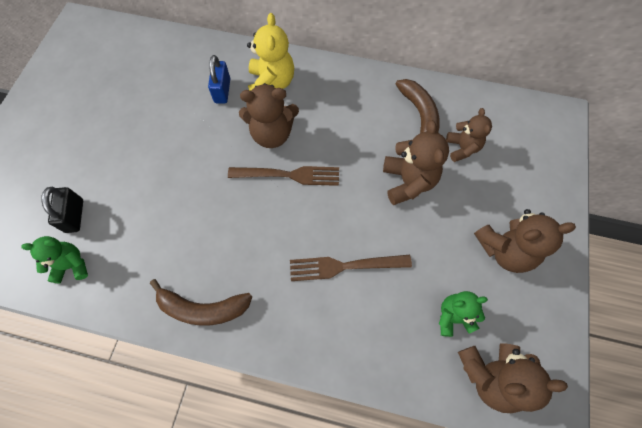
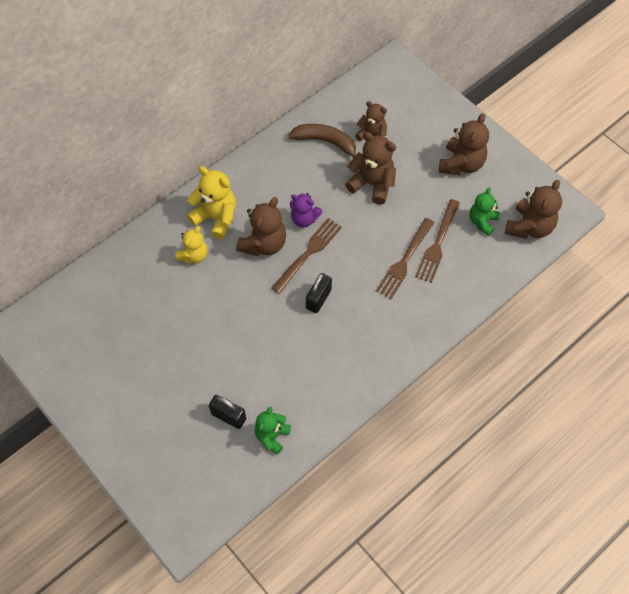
camera: 55 degrees left, 5 degrees down
brown banana [150,279,252,326] -> none
blue padlock [208,55,230,104] -> yellow teddy bear [175,226,208,263]
none -> purple teddy bear [290,193,322,228]
none -> black padlock [306,273,332,313]
none -> brown fork [415,199,460,283]

